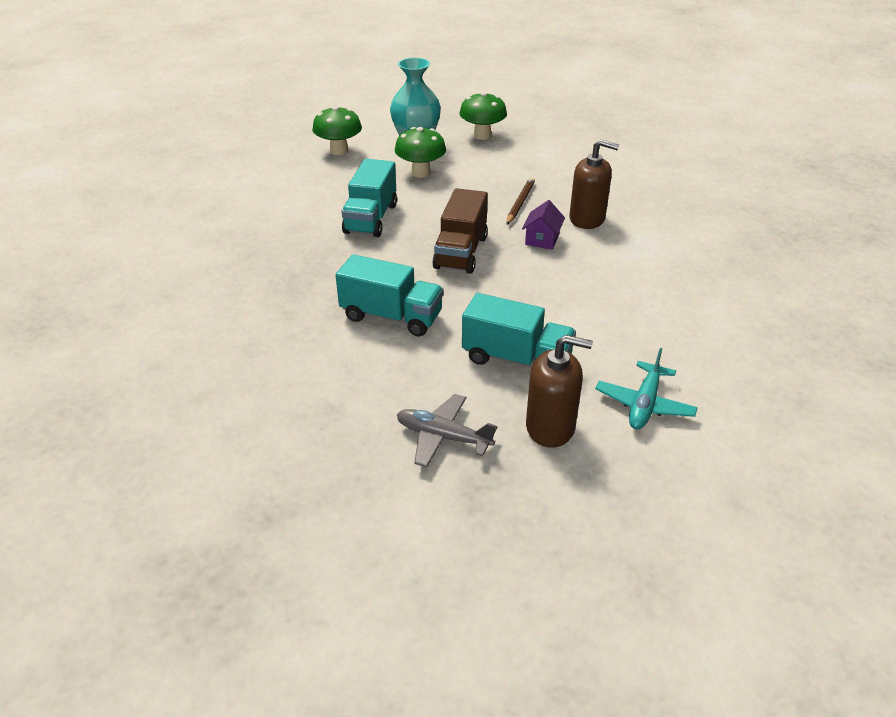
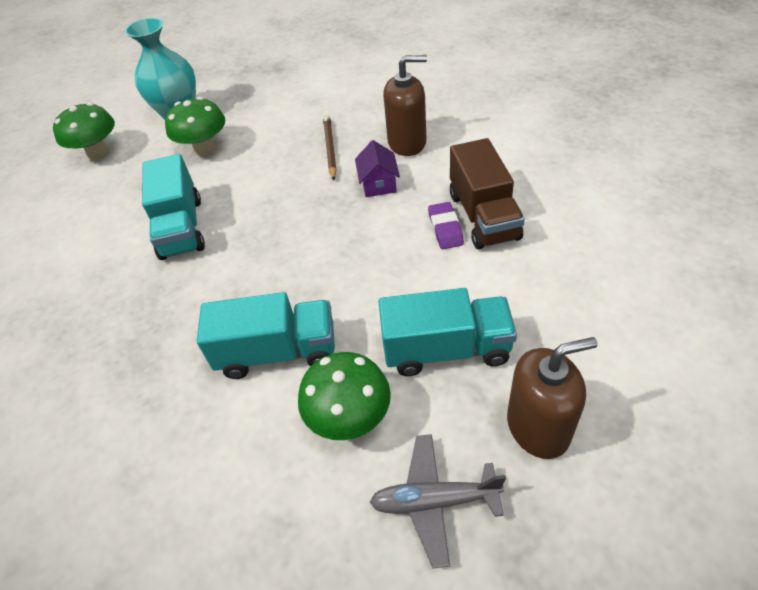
camera: 20 degrees left, 10 degrees up
brown truck [432,188,488,274] -> brown truck moved to [450,138,525,249]
green mushroom [459,92,507,140] -> green mushroom moved to [298,352,391,440]
turquoise plane [595,348,698,430] -> none
none -> purple eraser [428,202,464,249]

